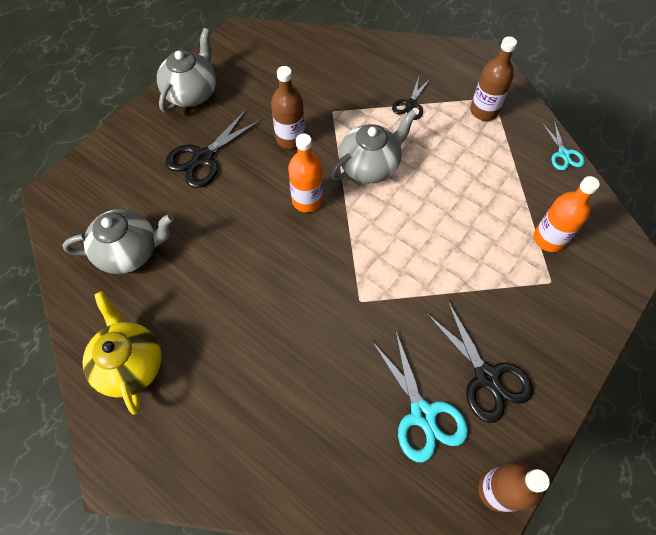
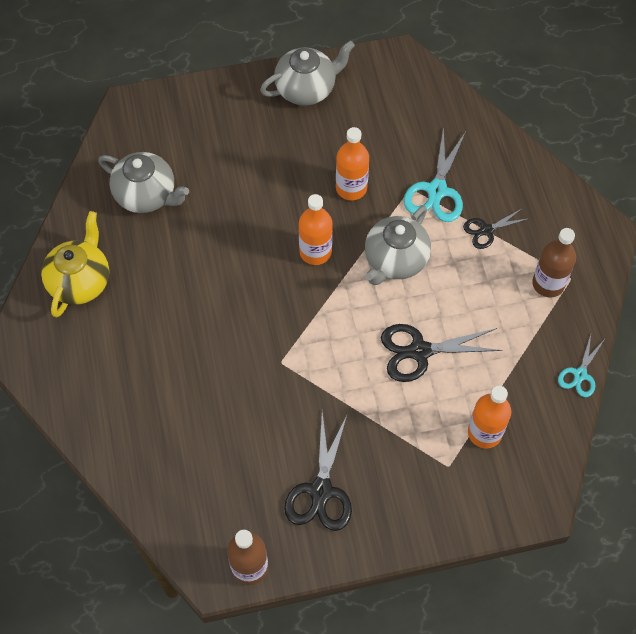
camera: 40 degrees right, 0 degrees up
black scissors [165,110,261,188] -> black scissors moved to [381,324,503,382]
brown bottle [271,66,305,149] -> orange bottle [336,127,369,200]
grey teapot [330,110,417,183] -> grey teapot turned 120 degrees clockwise [365,206,431,285]
turquoise scissors [372,330,468,462] -> turquoise scissors moved to [403,126,466,222]

